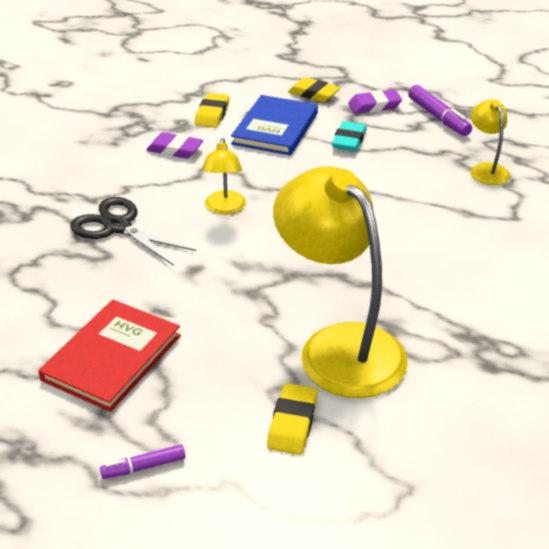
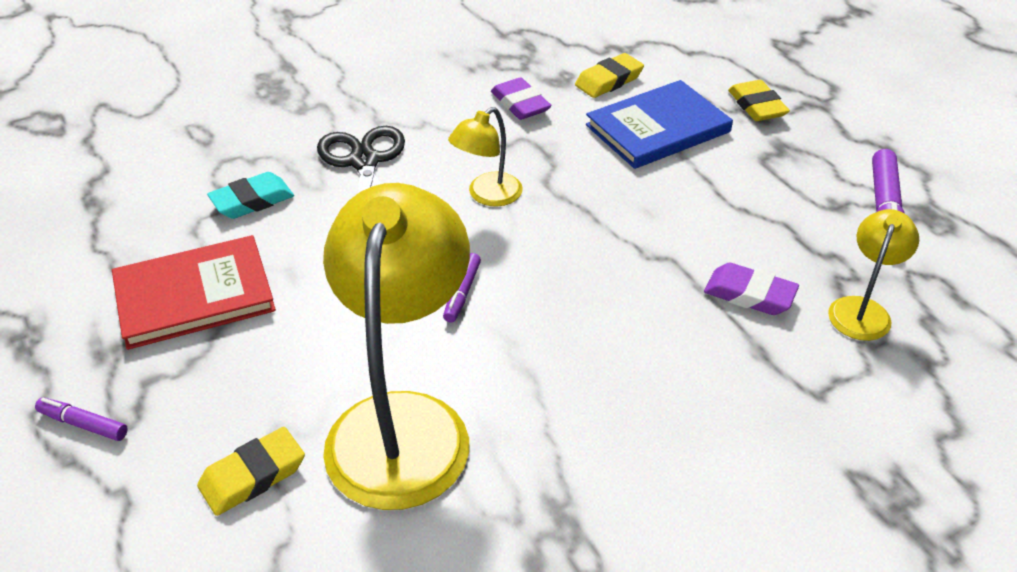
camera: 40 degrees right, 5 degrees up
turquoise eraser [332,121,367,151] -> turquoise eraser moved to [207,172,294,219]
purple eraser [348,90,402,114] -> purple eraser moved to [704,263,799,315]
none -> purple marker [443,253,481,322]

